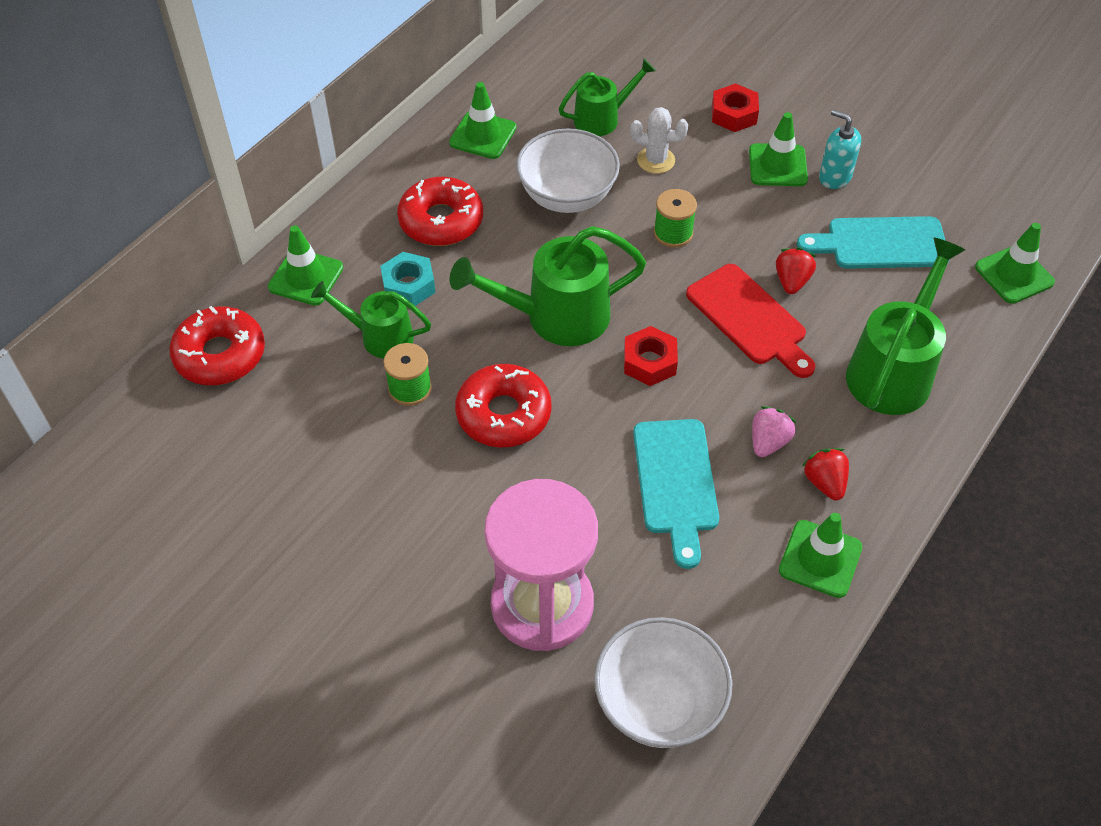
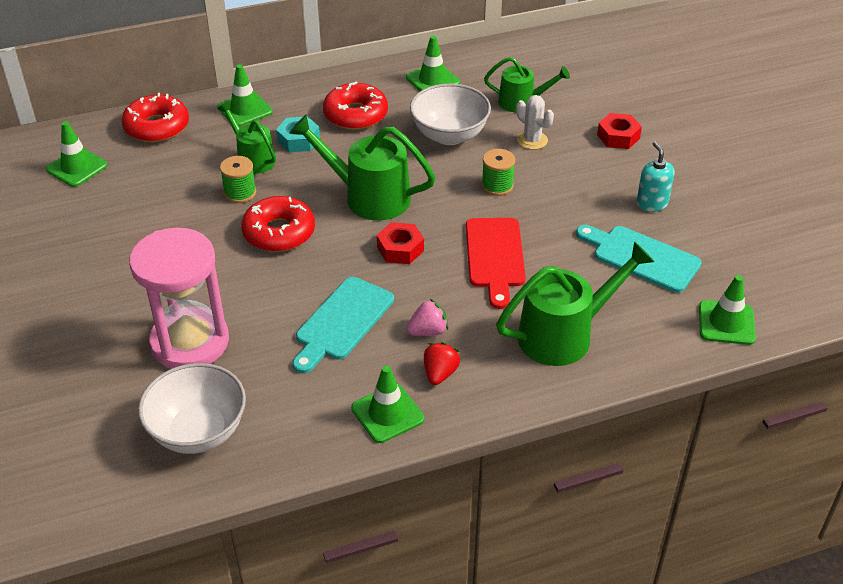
camera: 35 degrees right, 10 degrees down
green traffic cone [749,112,808,186] -> green traffic cone moved to [46,121,108,187]
red strawberry [776,247,816,294] -> none

